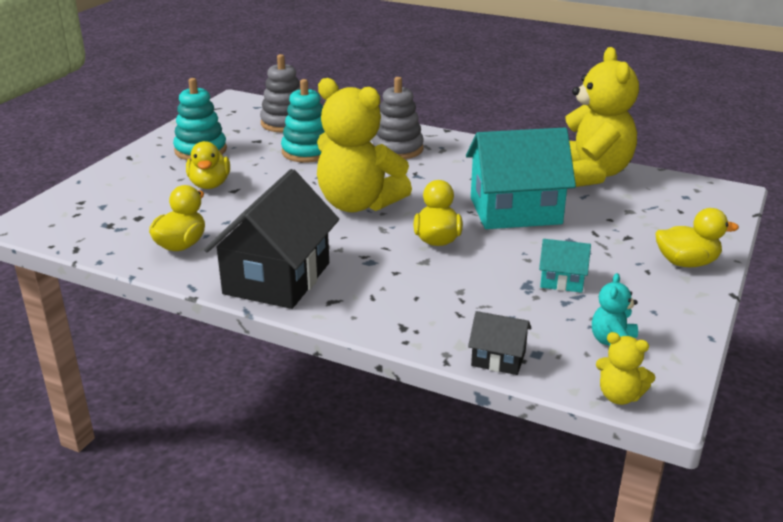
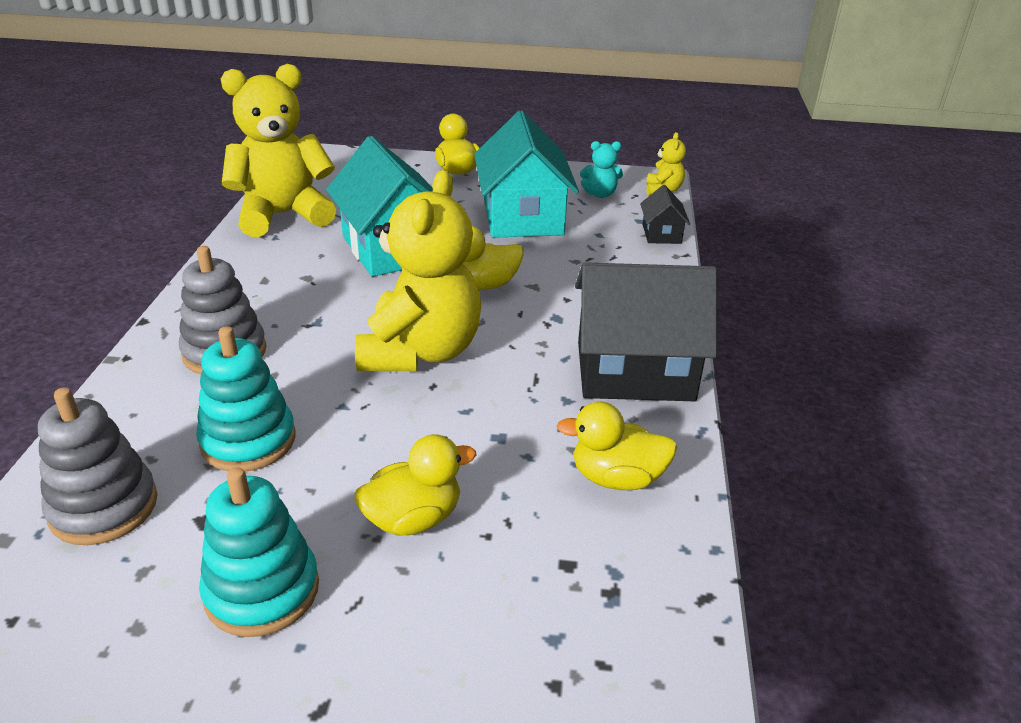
camera: 110 degrees left, 5 degrees up
turquoise house [539,239,591,293] -> turquoise house [474,111,579,238], size x2.17

